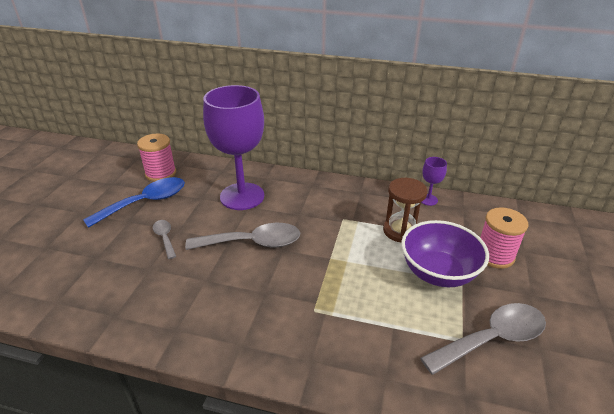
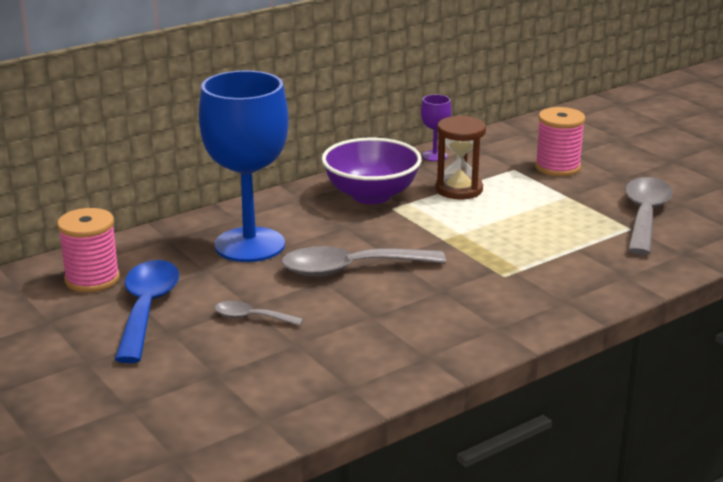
camera: 50 degrees left, 10 degrees down
grey spoon [185,223,300,250] -> grey spoon turned 135 degrees counterclockwise [281,246,446,276]
purple goblet [203,85,264,210] -> blue goblet [199,71,289,262]
purple bowl [401,220,489,287] -> purple bowl moved to [322,138,422,204]

